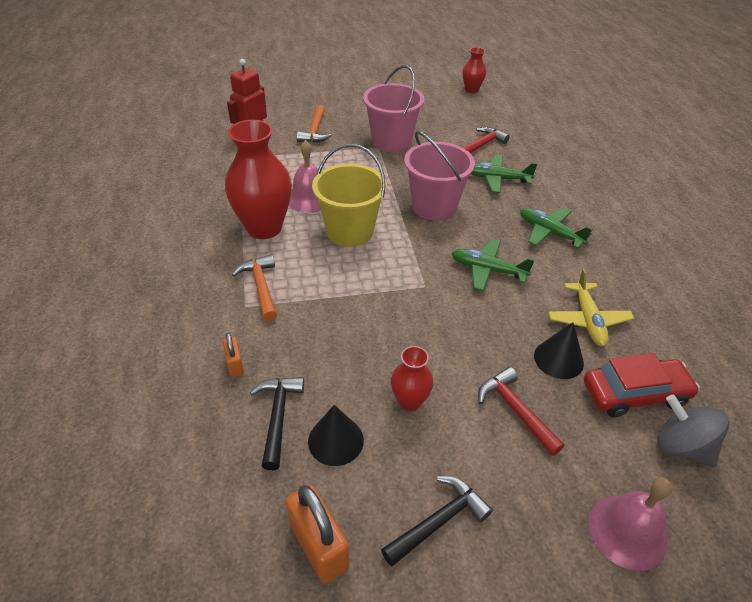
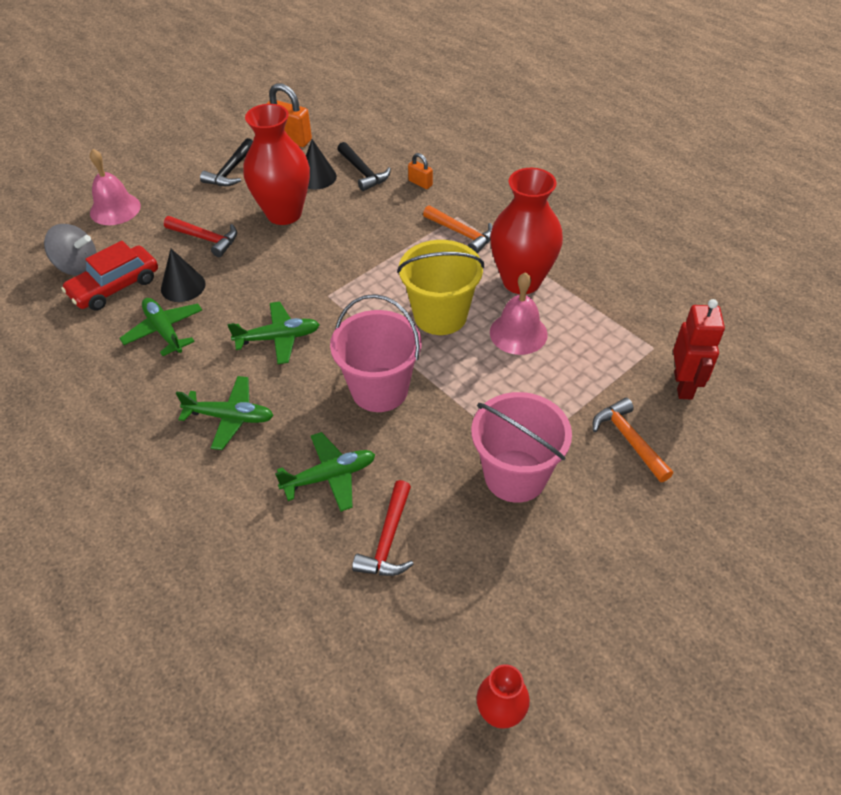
camera: 150 degrees right, 5 degrees up
red vase [391,346,433,411] -> red vase [243,104,310,225], size x1.98
yellow plane [548,269,634,346] -> green plane [120,298,202,356]

